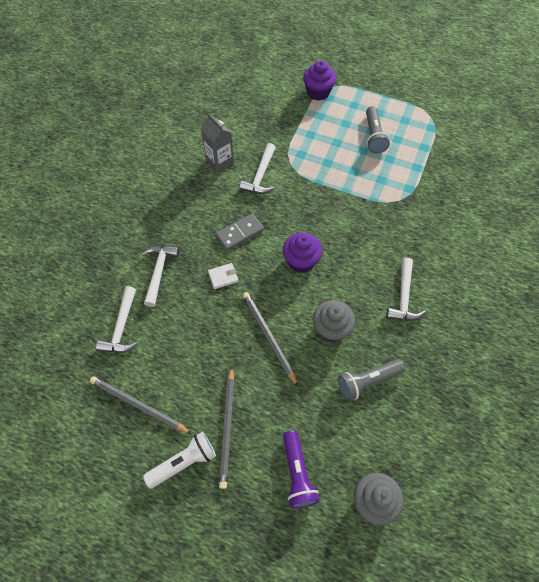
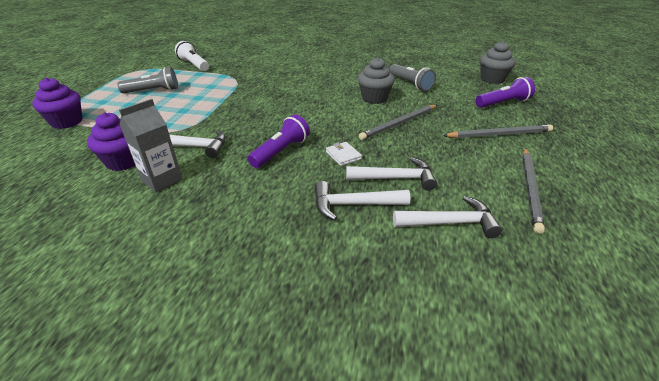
camera: 100 degrees left, 25 degrees down
white flashlight [143,432,216,489] -> white flashlight moved to [175,41,209,71]
grey domino [216,213,264,250] -> purple flashlight [248,115,310,168]
purple cupcake [283,233,323,273] -> purple cupcake moved to [87,112,135,171]
white hammer [386,258,426,321] -> white hammer moved to [346,157,437,191]

